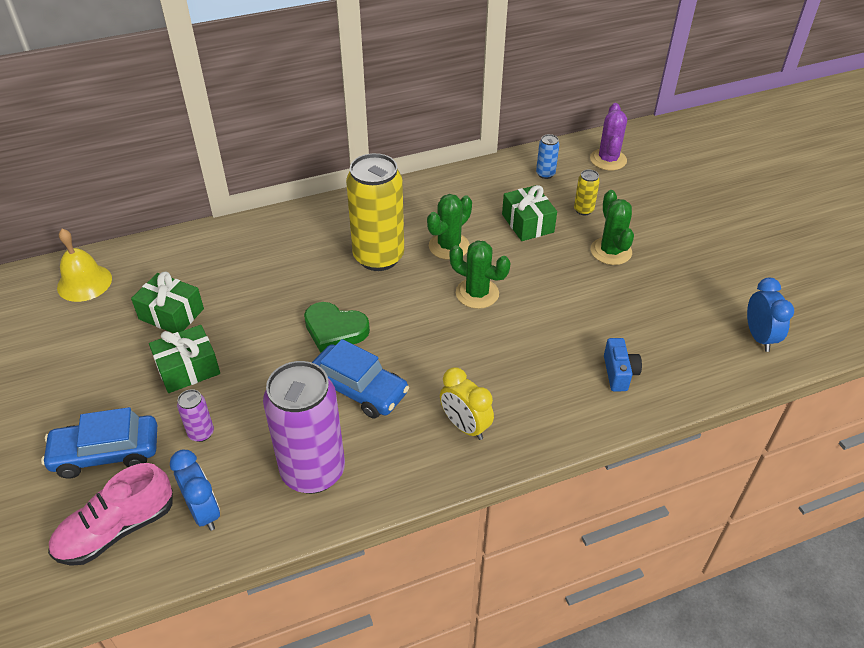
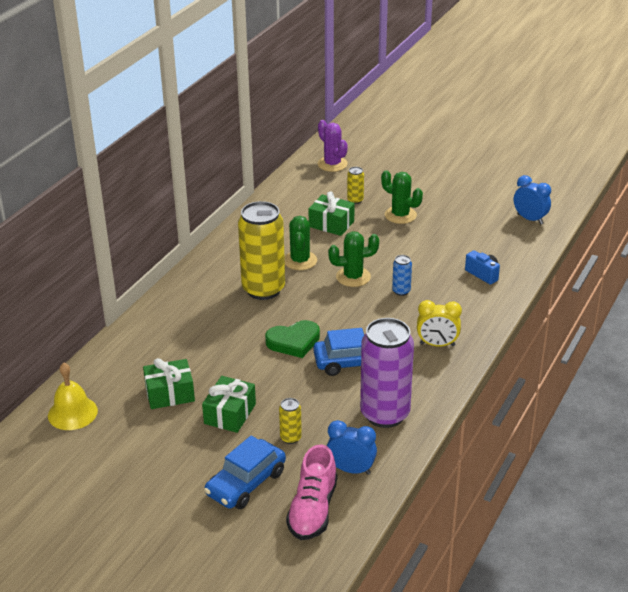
camera: 40 degrees left, 10 degrees down
purple can [177,389,214,442] -> yellow can [279,398,302,444]
blue can [536,134,559,179] -> blue can moved to [392,255,412,296]

